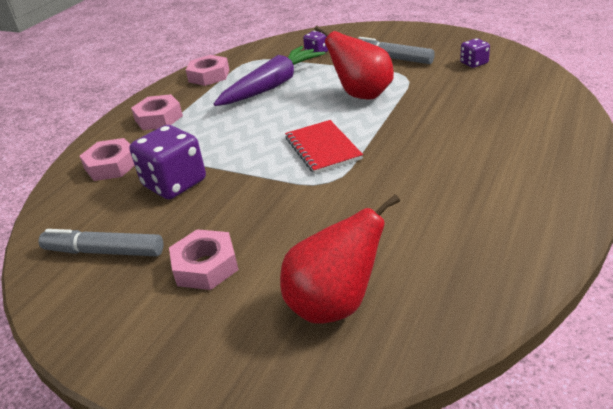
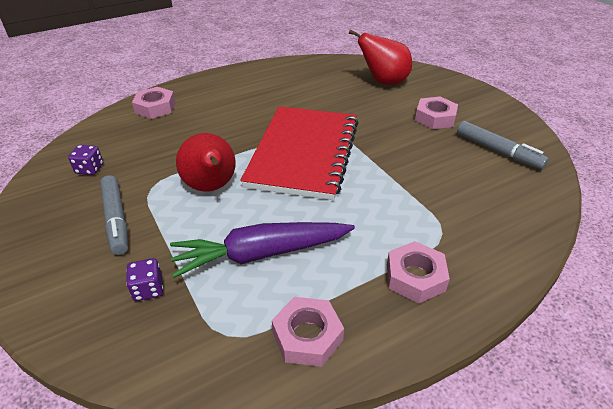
camera: 150 degrees left, 5 degrees up
pink nut [80,138,135,181] -> pink nut moved to [132,87,176,119]
purple dice [129,125,206,199] -> none
red notebook [285,120,363,174] -> red notebook [240,106,359,200], size x1.99

